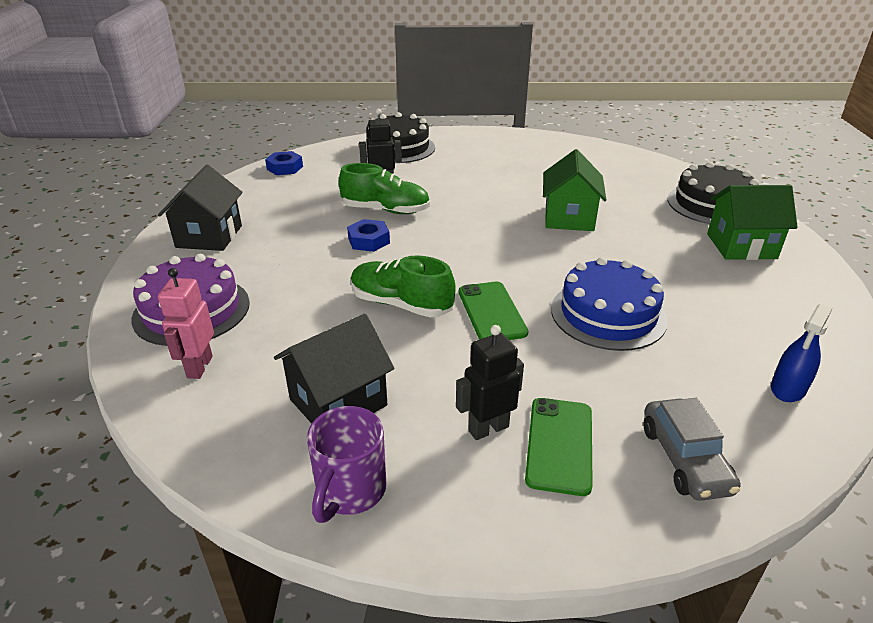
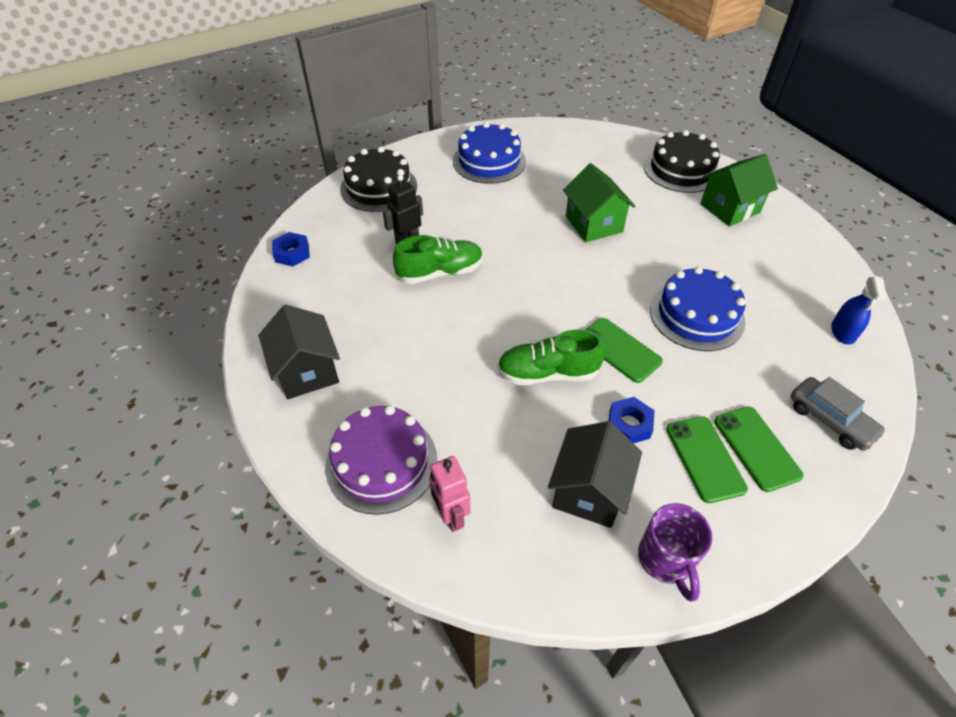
camera: 30 degrees left, 15 degrees up
blue nut [347,219,390,252] -> blue nut moved to [609,397,654,443]
black robot [456,325,524,440] -> green phone [666,416,748,503]
none -> blue cake [453,122,526,184]

